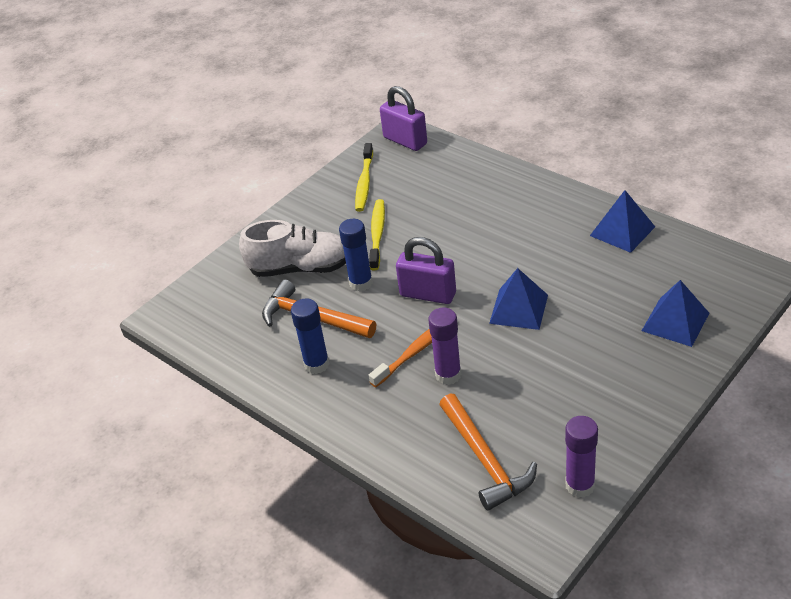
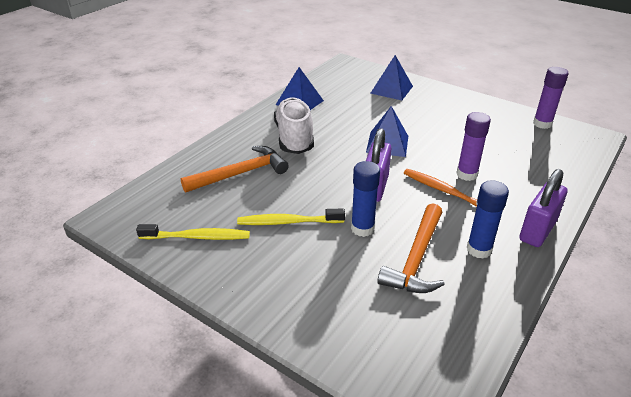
camera: 100 degrees left, 5 degrees down
white shoe [239,220,346,277] -> white shoe moved to [274,97,314,154]
purple padlock [380,86,427,151] -> purple padlock moved to [519,169,567,247]
orange hammer [439,394,537,511] -> orange hammer moved to [181,146,289,193]

